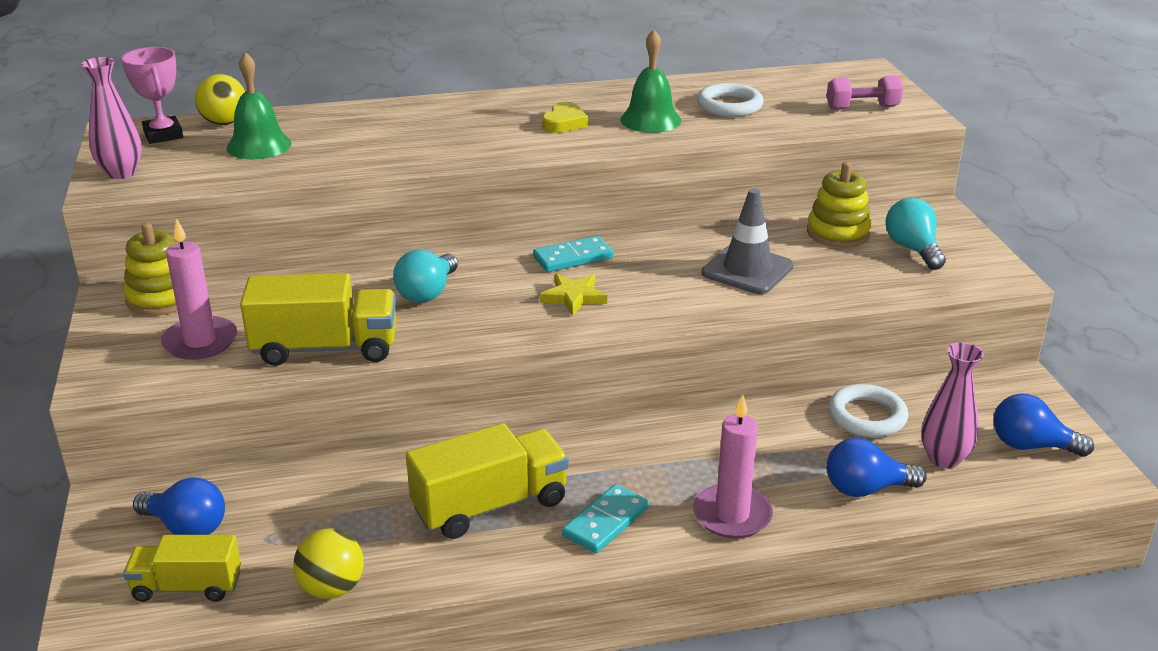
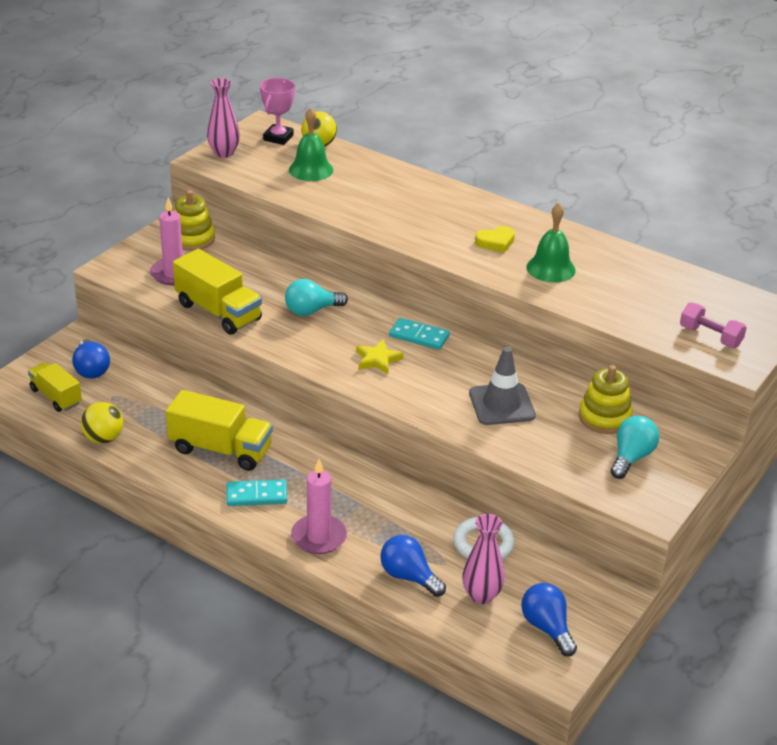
camera: 45 degrees right, 5 degrees up
white ring [697,83,764,117] -> none

